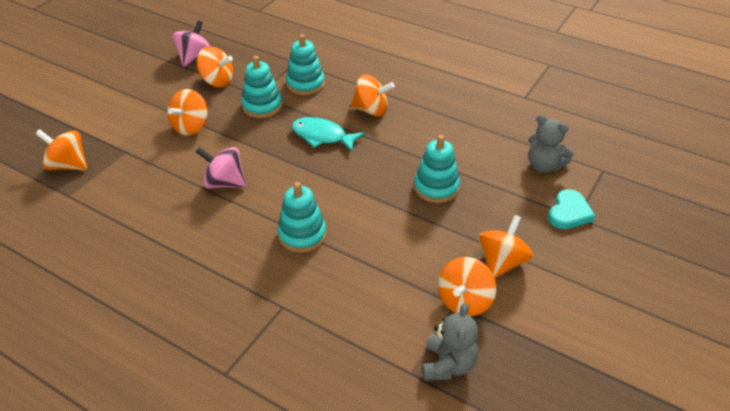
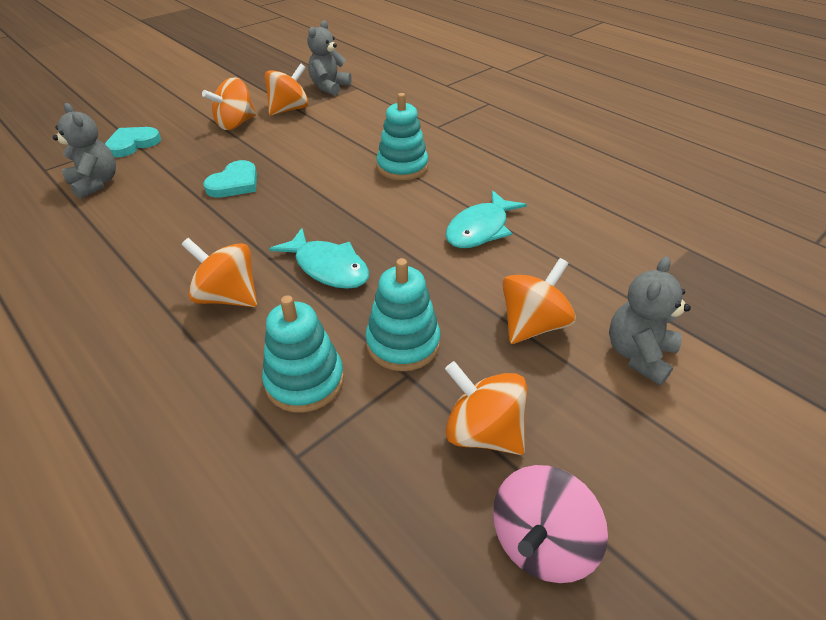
camera: 165 degrees left, 0 degrees up
orange spinning top [36,129,87,170] -> none
pink spinning top [196,147,246,188] -> turquoise fish [445,190,527,248]
turquoise stacking toy [414,135,460,203] -> turquoise heart [203,160,257,198]
none -> grey teddy bear [609,256,691,385]

